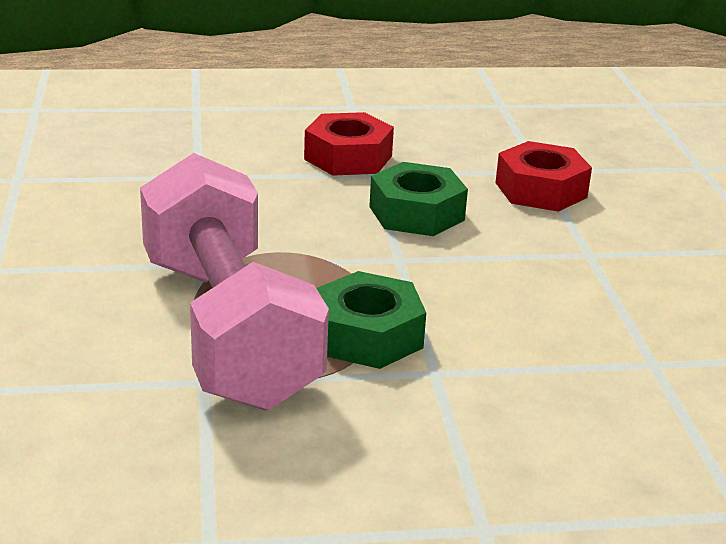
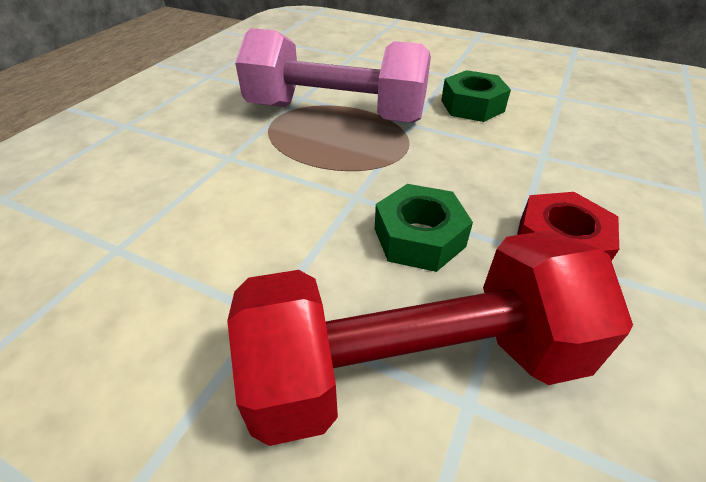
camera: 125 degrees right, 15 degrees up
green nut [316,271,426,369] -> green nut moved to [441,70,511,122]
red nut [495,141,592,212] -> red dumbbell [227,230,633,446]

